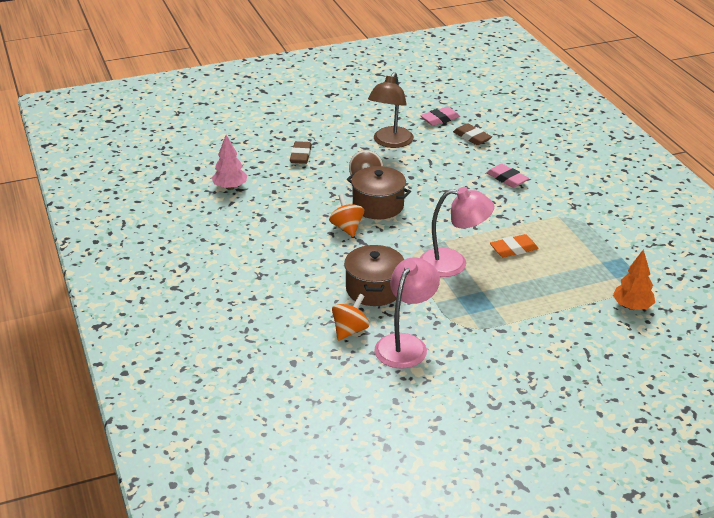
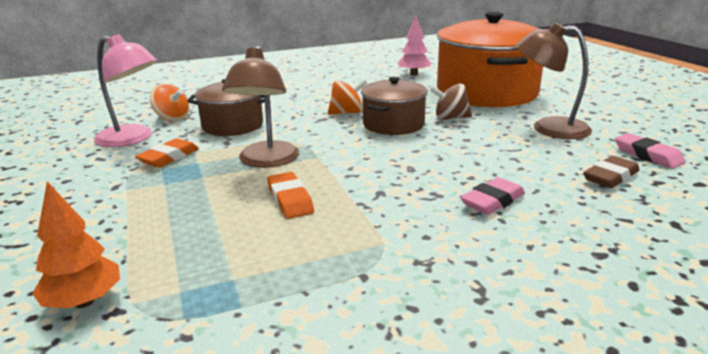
camera: 90 degrees right, 10 degrees down
brown eraser [290,141,312,164] -> orange pot [437,12,543,107]
pink lamp [420,187,494,277] -> brown lamp [222,46,299,168]
none -> orange eraser [135,138,199,167]

